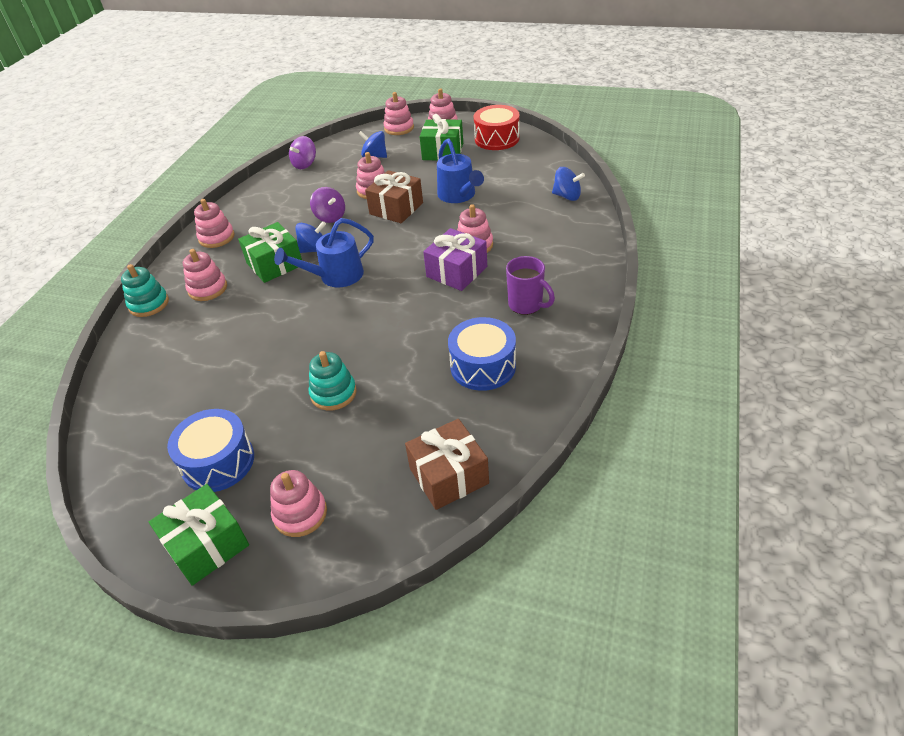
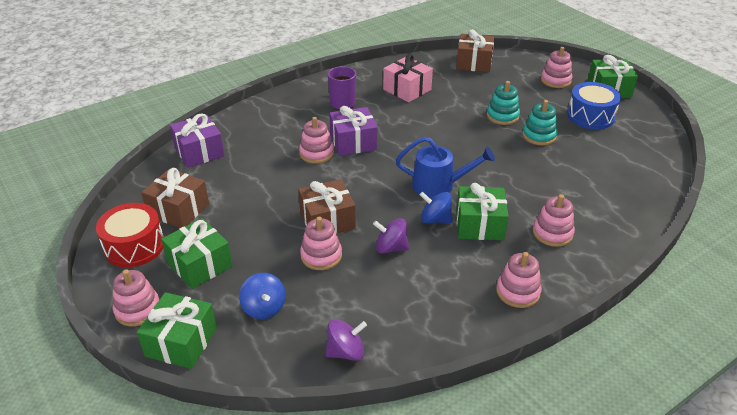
camera: 145 degrees left, 5 degrees down
turquoise stacking toy [121,264,169,317] -> turquoise stacking toy moved to [522,100,558,145]
purple spinning top [310,187,345,223] -> purple spinning top turned 75 degrees counterclockwise [373,218,409,254]
pink stacking toy [384,92,414,135] -> green gift [137,292,217,369]
blue watering can [437,138,484,203] -> none
blue drum [448,317,516,391] -> pink gift [383,54,433,102]
blue spinning top [552,167,585,201] -> purple gift [170,113,225,168]
none -> brown gift [141,168,209,228]

